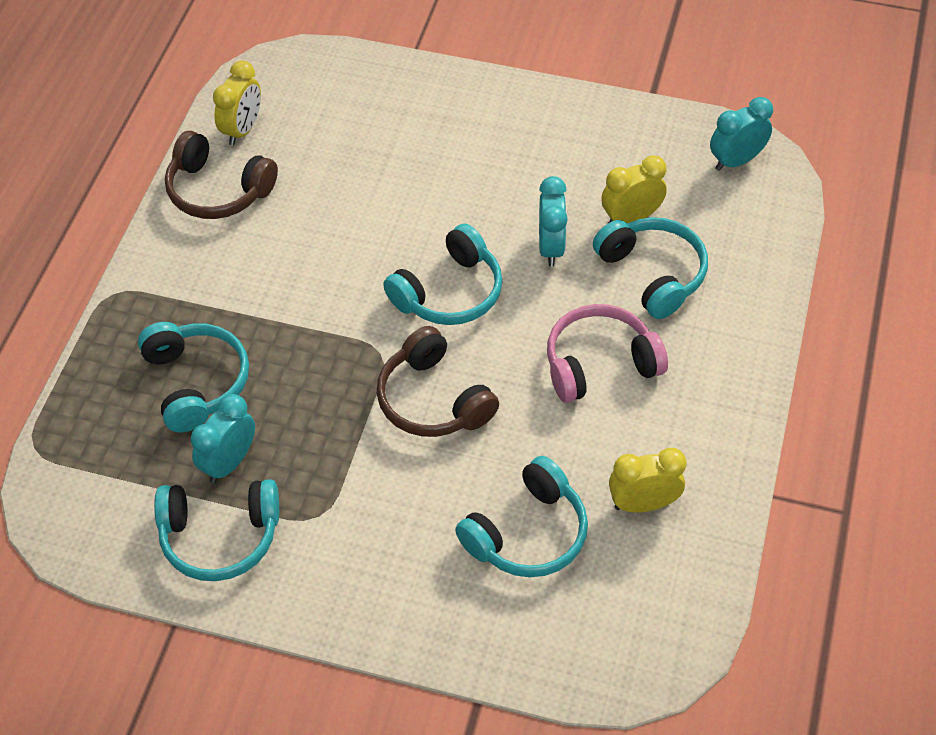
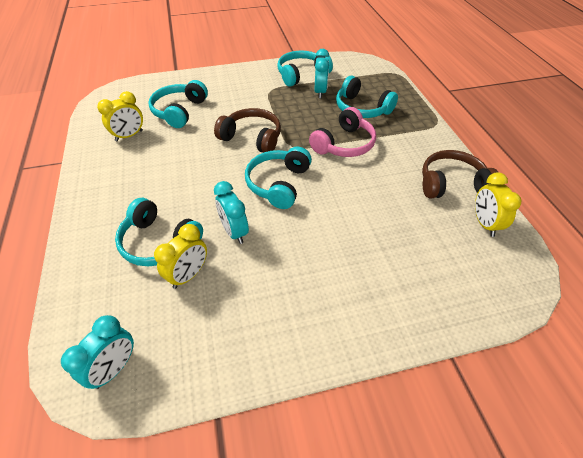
camera: 150 degrees right, 5 degrees down
pink headphones [547,304,668,403] -> pink headphones moved to [309,107,376,157]

